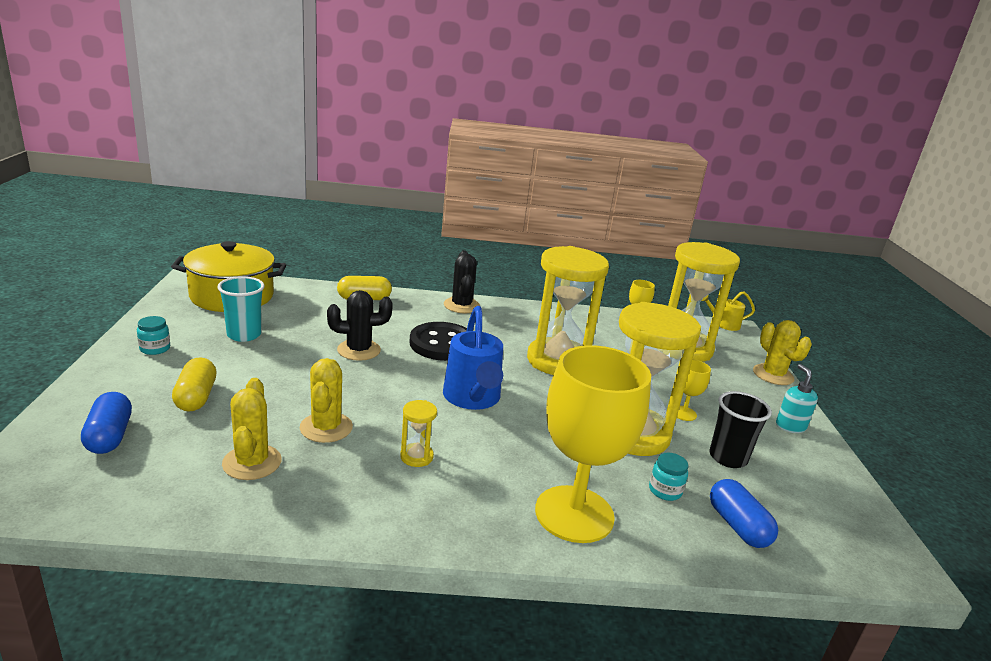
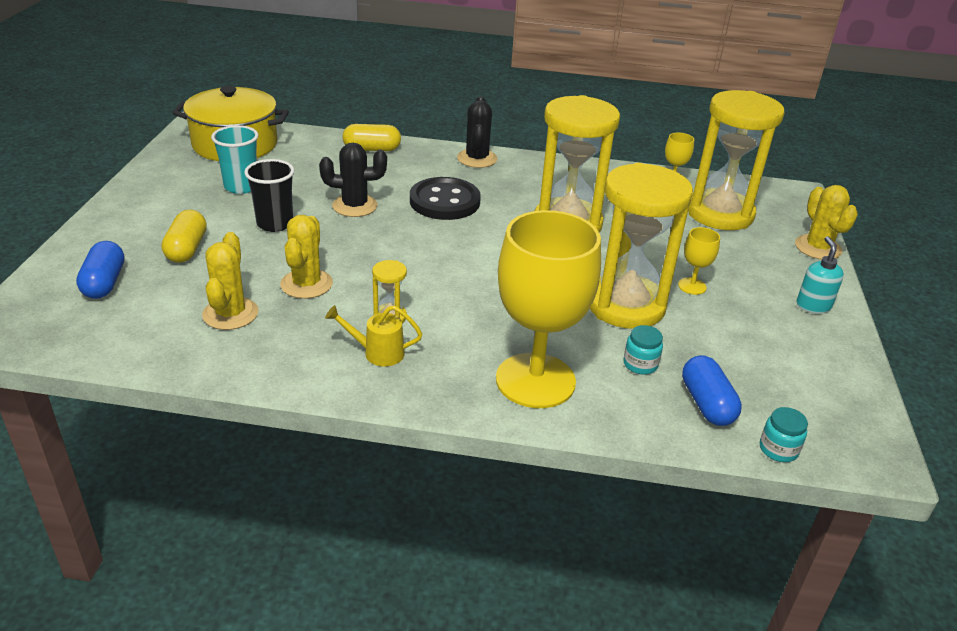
camera: 10 degrees right, 10 degrees up
turquoise jar [137,316,170,355] -> turquoise jar moved to [760,407,808,462]
blue watering can [443,306,503,410] -> none
yellow watering can [702,291,755,331] -> yellow watering can moved to [325,305,422,366]
black cup [709,391,772,468] -> black cup moved to [244,159,294,232]

